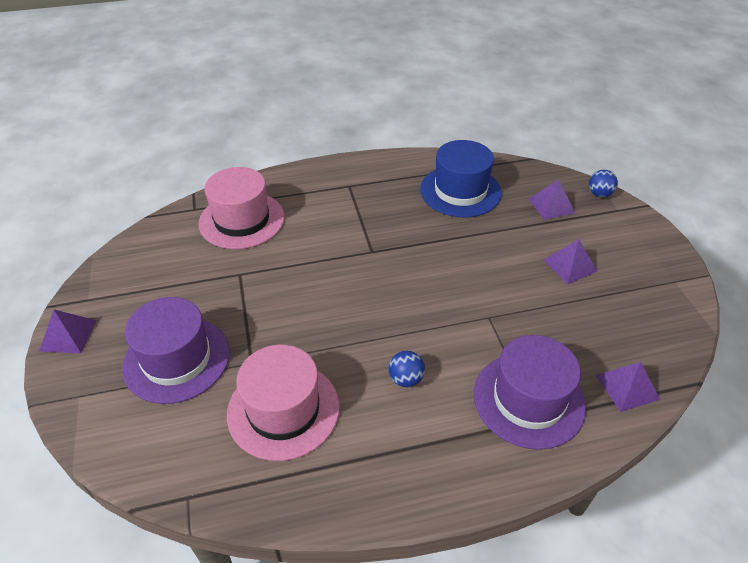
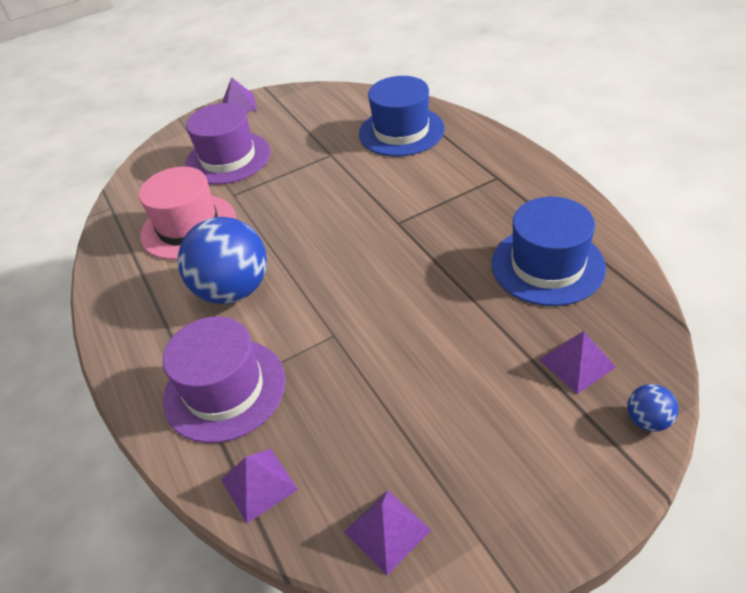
camera: 80 degrees right, 0 degrees up
pink hat [199,167,285,249] -> blue hat [359,76,445,157]
blue ball [389,351,425,387] -> blue ball [177,217,267,304], size x2.33
purple pyramid [543,239,598,284] -> purple pyramid moved to [344,490,431,575]

